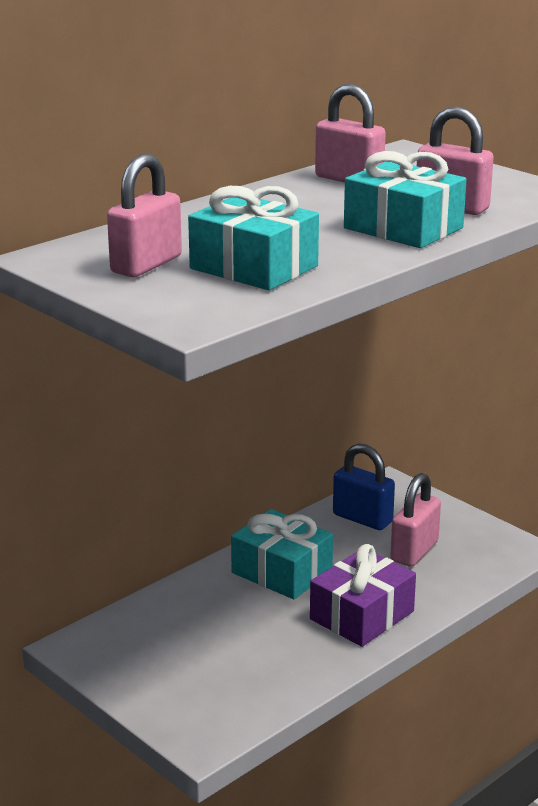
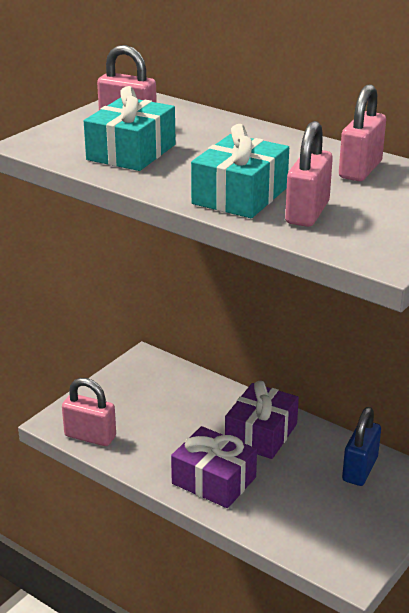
camera: 80 degrees right, 5 degrees up
turquoise gift [231,509,333,599] -> purple gift [225,381,299,459]
pink padlock [390,473,441,567] -> pink padlock moved to [62,378,116,446]

